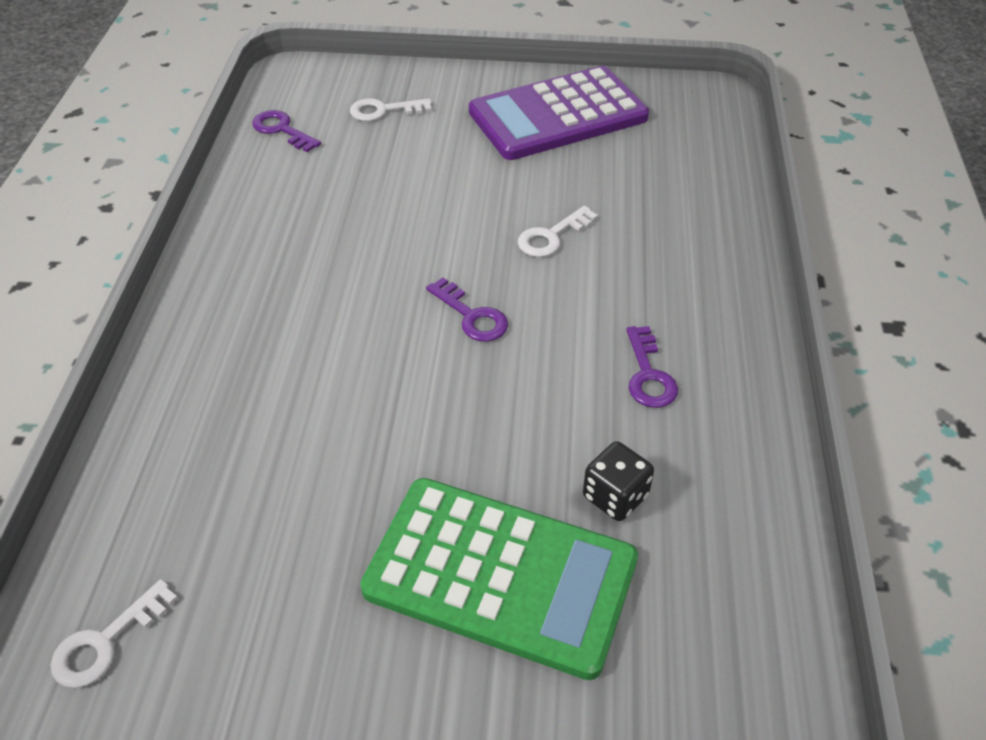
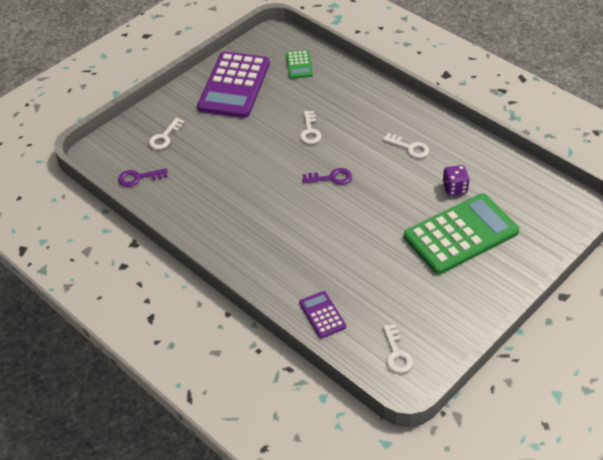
camera: 50 degrees left, 0 degrees up
black dice [583,441,654,521] -> purple dice [443,165,470,195]
purple key [626,326,678,408] -> white key [383,133,429,158]
none -> green calculator [286,50,313,79]
none -> purple calculator [299,291,346,338]

